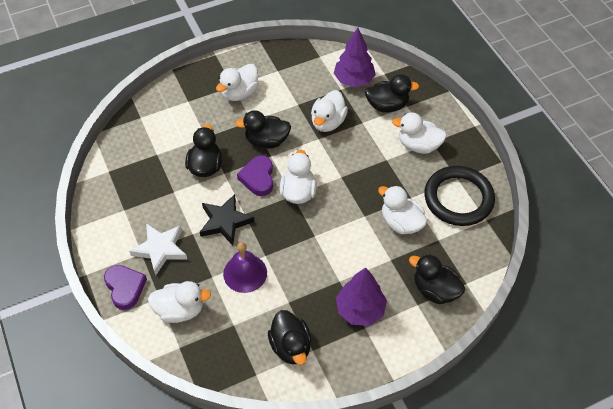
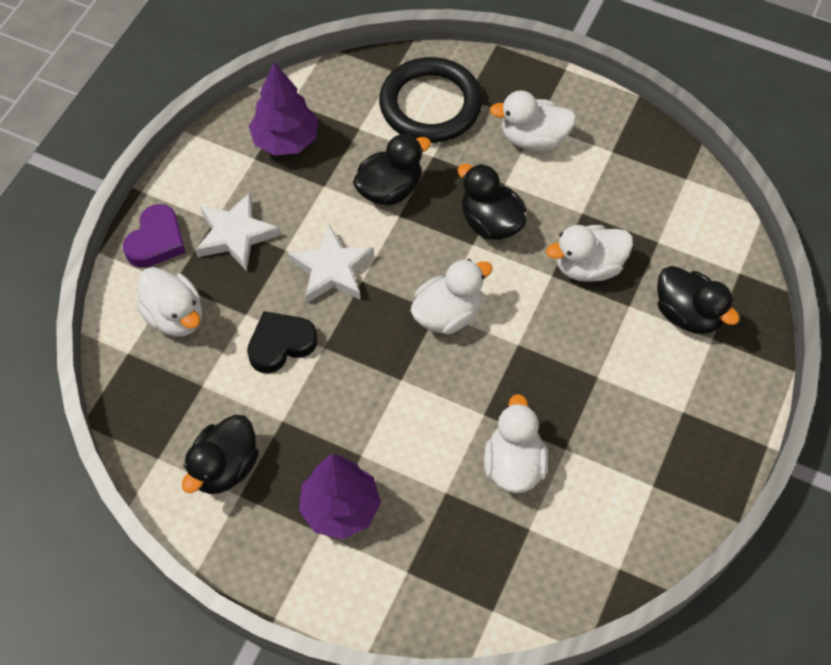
camera: 50 degrees right, 5 degrees up
black star [200,194,254,245] -> white star [287,225,374,303]
purple bell [223,242,267,293] -> black heart [247,311,318,373]
purple heart [237,156,273,196] -> none
purple tree [334,28,376,87] -> purple tree moved to [249,62,318,156]
white duck [392,112,447,154] -> none
black duck [409,254,465,304] -> none
black ring [424,166,495,226] -> black ring moved to [379,57,482,143]

